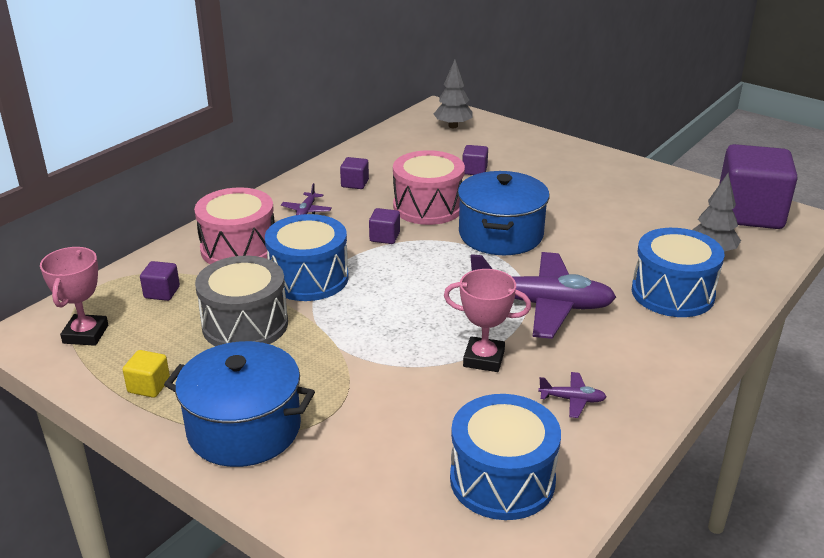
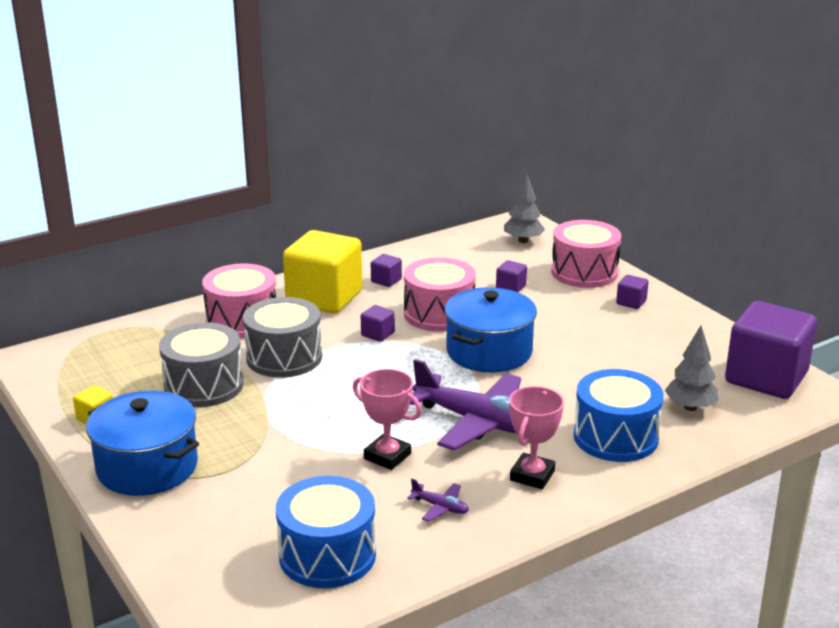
camera: 20 degrees right, 5 degrees down
pink trophy [40,247,108,346] -> pink trophy moved to [509,386,564,489]
purple cube [140,261,180,301] -> purple cube moved to [616,275,649,309]
blue drum [265,214,349,301] -> grey drum [243,297,322,378]
purple plane [281,183,332,215] -> yellow cube [283,230,362,313]
none -> pink drum [551,220,621,288]

